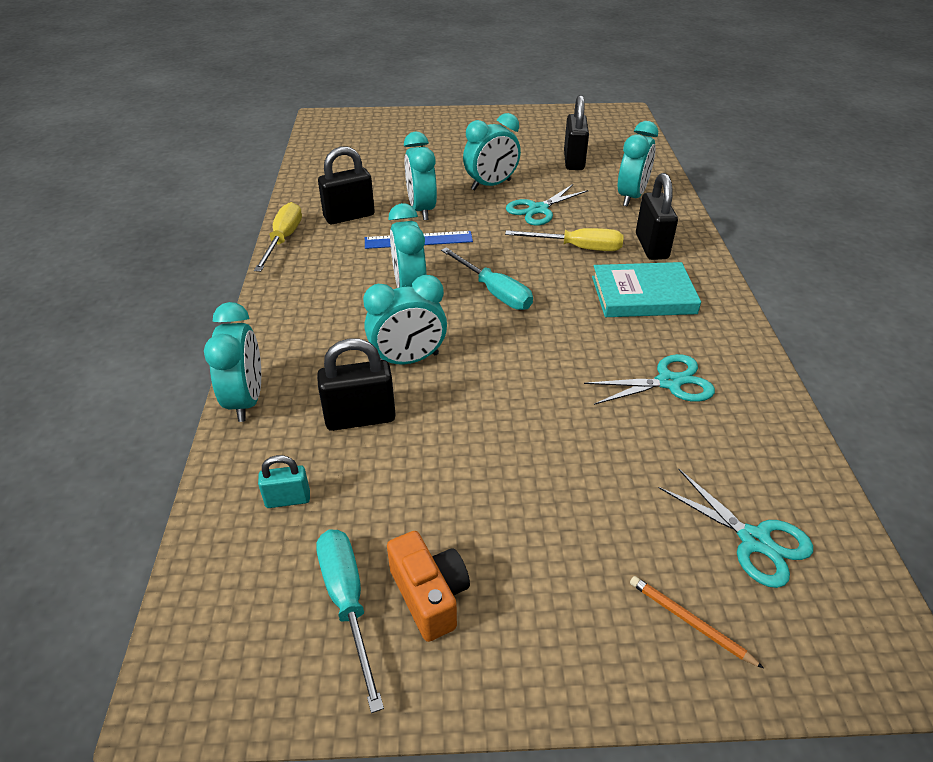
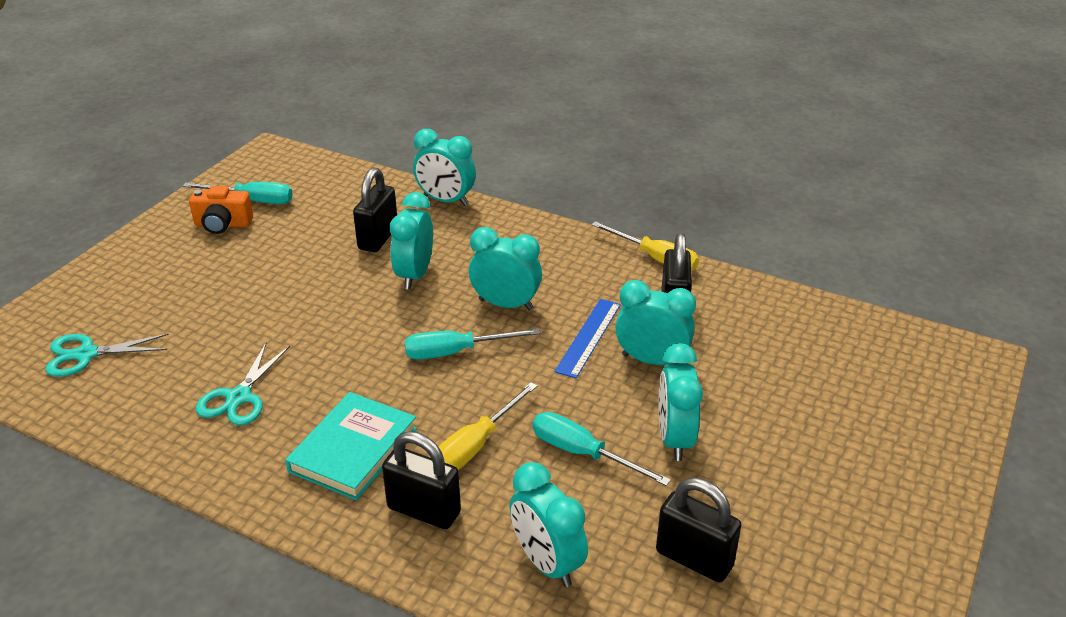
camera: 120 degrees right, 5 degrees down
turquoise padlock [258,455,310,508] -> none
turquoise scissors [506,184,589,226] -> turquoise screwdriver [533,412,671,486]
orange pencil [630,576,764,668] -> none

